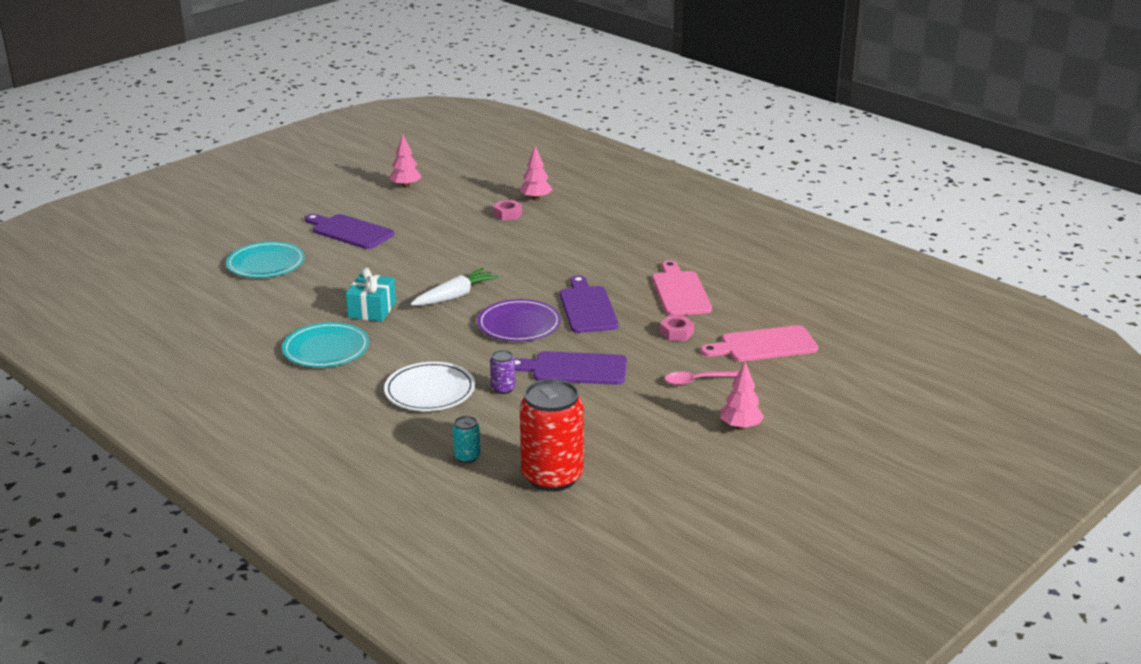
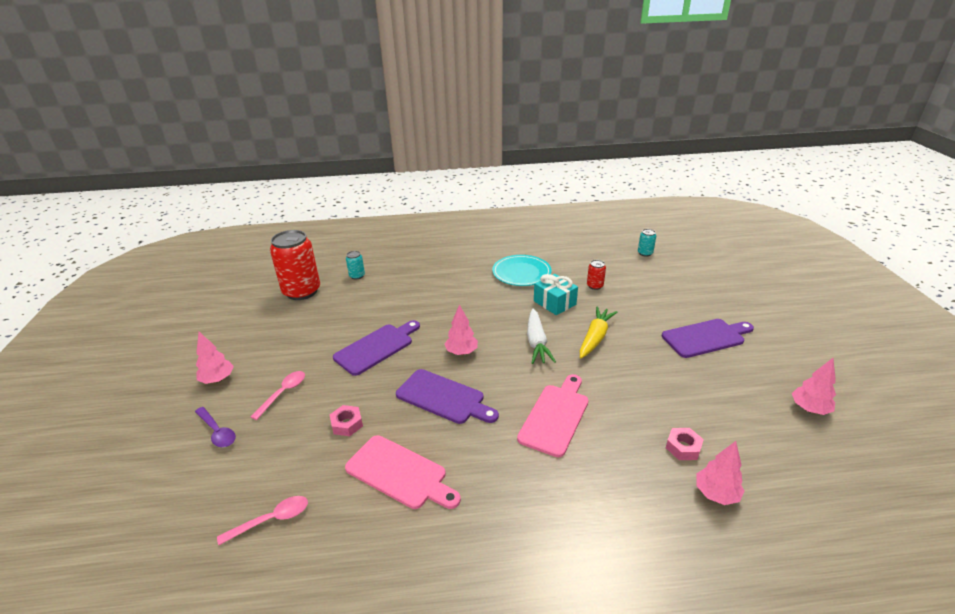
camera: 130 degrees right, 5 degrees up
turquoise plate [226,242,305,278] -> none
white plate [384,362,475,411] -> none
purple plate [477,299,561,341] -> pink tree [445,304,478,355]
purple can [490,350,515,394] -> none
pink cutting board [701,325,818,362] -> pink cutting board moved to [517,374,588,457]
none -> purple spoon [195,407,236,447]
none -> pink spoon [217,496,308,545]
none -> yellow carrot [580,306,617,358]
none -> red can [587,260,606,290]
none -> turquoise can [638,229,656,257]

